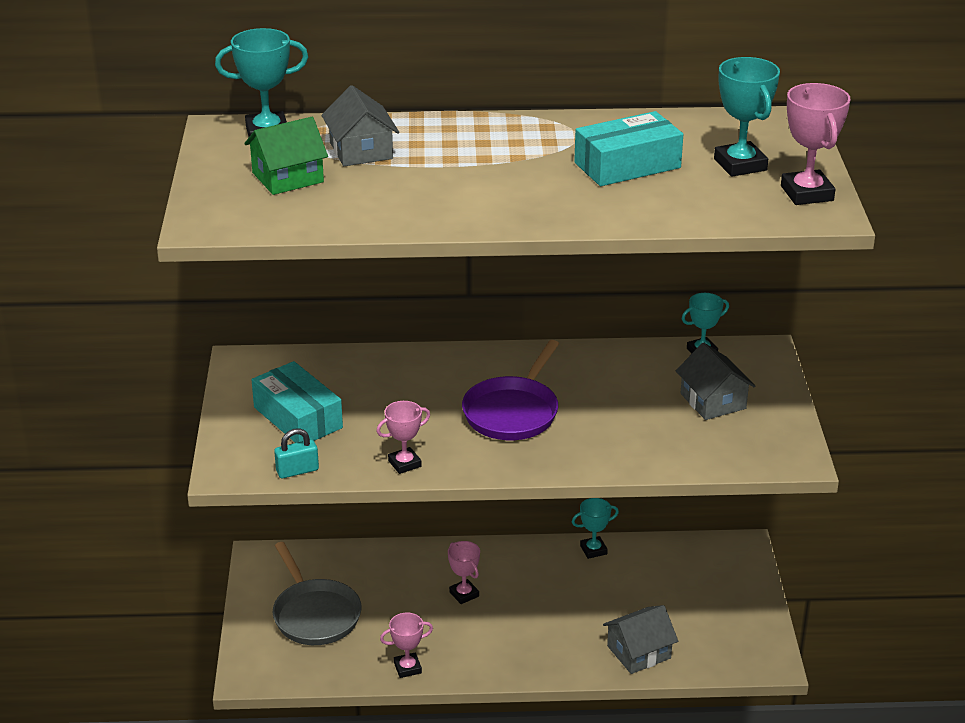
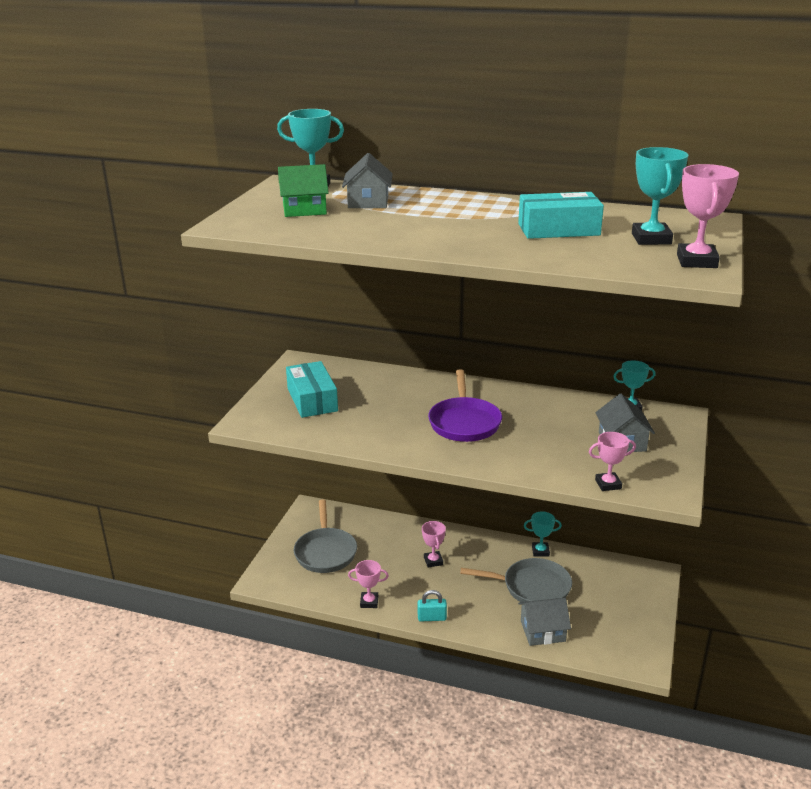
camera: 20 degrees right, 5 degrees down
turquoise padlock [274,428,319,479] -> turquoise padlock moved to [418,590,447,621]
pink trophy [376,401,430,474] -> pink trophy moved to [589,432,636,491]
purple pan [462,340,559,440] -> purple pan turned 45 degrees counterclockwise [428,369,502,442]
none -> grey pan [460,558,572,602]

